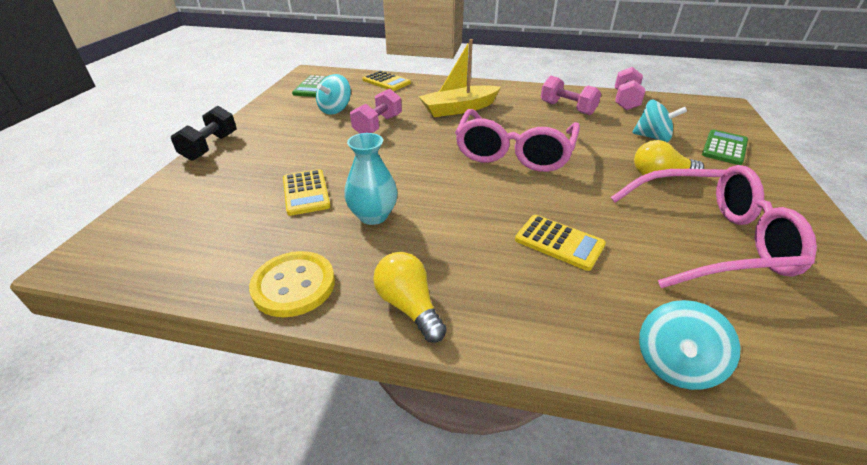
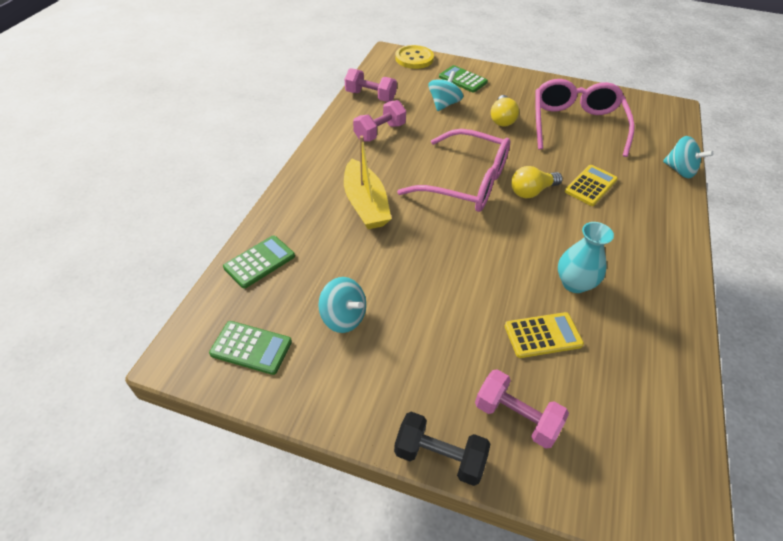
camera: 85 degrees left, 10 degrees up
yellow button [249,251,335,317] -> yellow button moved to [395,45,434,69]
pink dumbbell [350,88,402,133] -> pink dumbbell moved to [475,369,569,448]
yellow calculator [362,71,411,91] -> green calculator [223,235,295,289]
yellow light bulb [373,252,447,343] -> yellow light bulb moved to [511,166,563,198]

